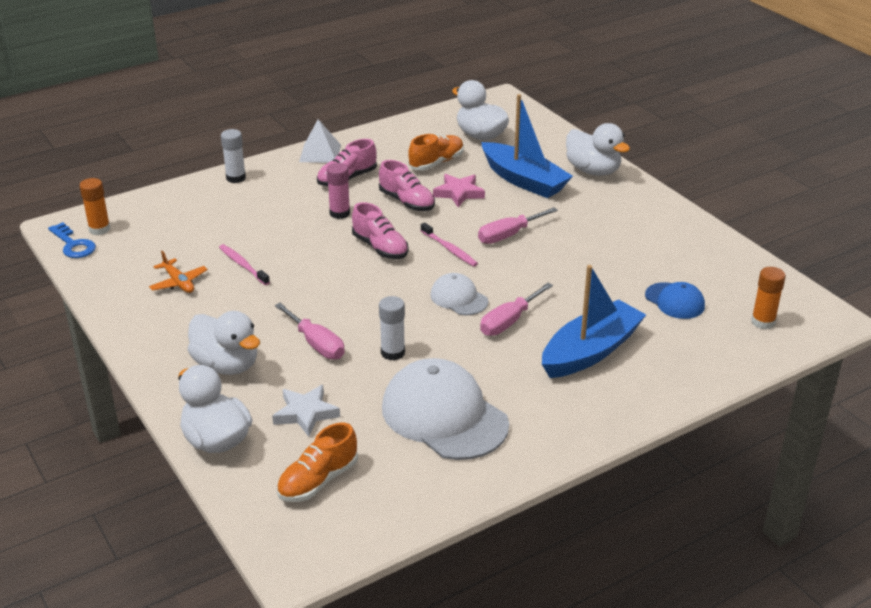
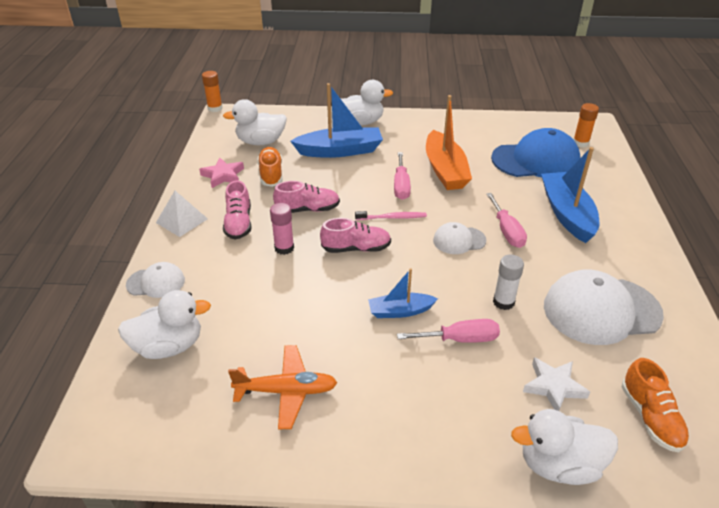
camera: 55 degrees left, 5 degrees up
blue key [48,222,96,258] -> none
orange glue stick [80,178,110,235] -> orange glue stick moved to [202,71,223,112]
orange plane [149,251,208,293] -> orange plane [228,345,337,429], size x1.51
white duck [188,311,260,375] -> white duck moved to [118,290,211,359]
pink toothbrush [219,244,270,285] -> none
white glue stick [221,129,246,183] -> white cap [126,262,185,298]
pink star [433,174,485,207] -> pink star moved to [199,158,244,188]
blue cap [645,282,705,319] -> blue cap [491,128,580,177], size x1.94
none -> blue boat [368,268,438,318]
none -> orange boat [426,95,472,190]

